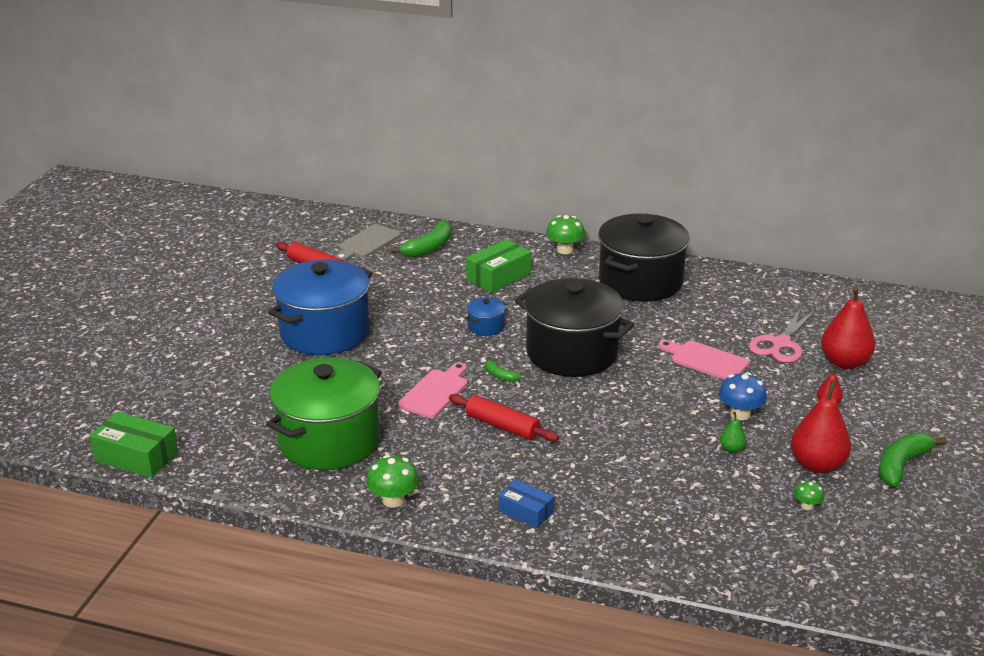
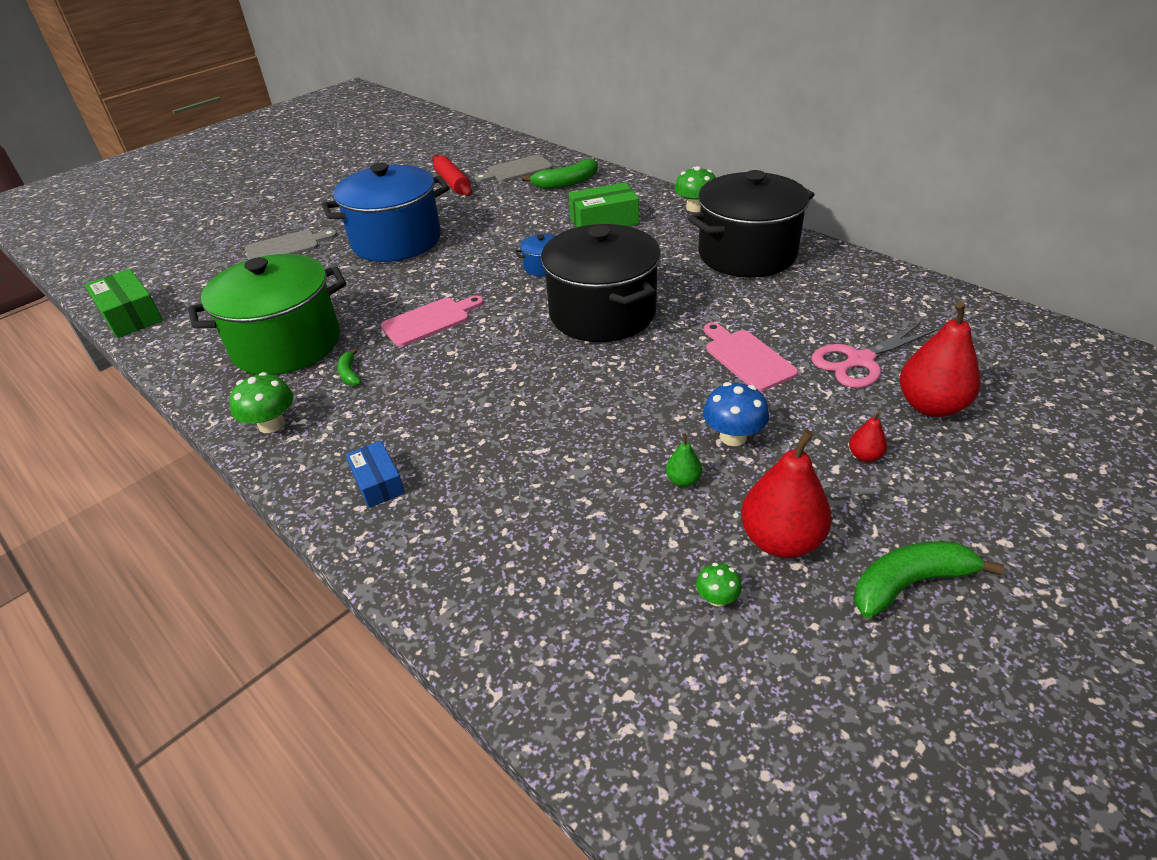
camera: 30 degrees right, 10 degrees up
red rolling pin [449,394,559,442] -> none
green banana [486,357,521,382] -> green banana moved to [337,349,361,386]
none -> grey cutting board [245,229,337,260]

